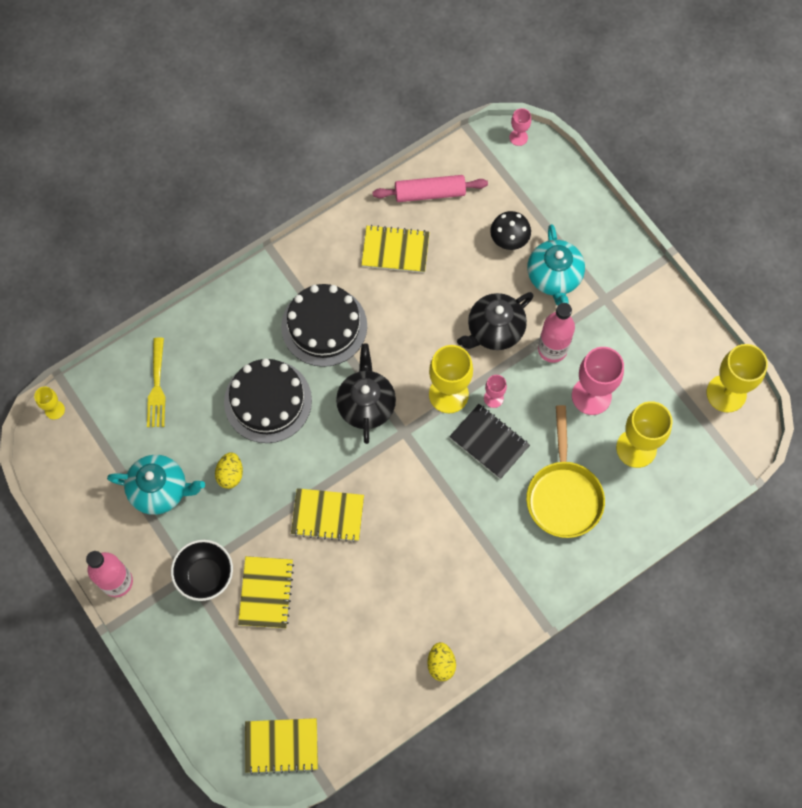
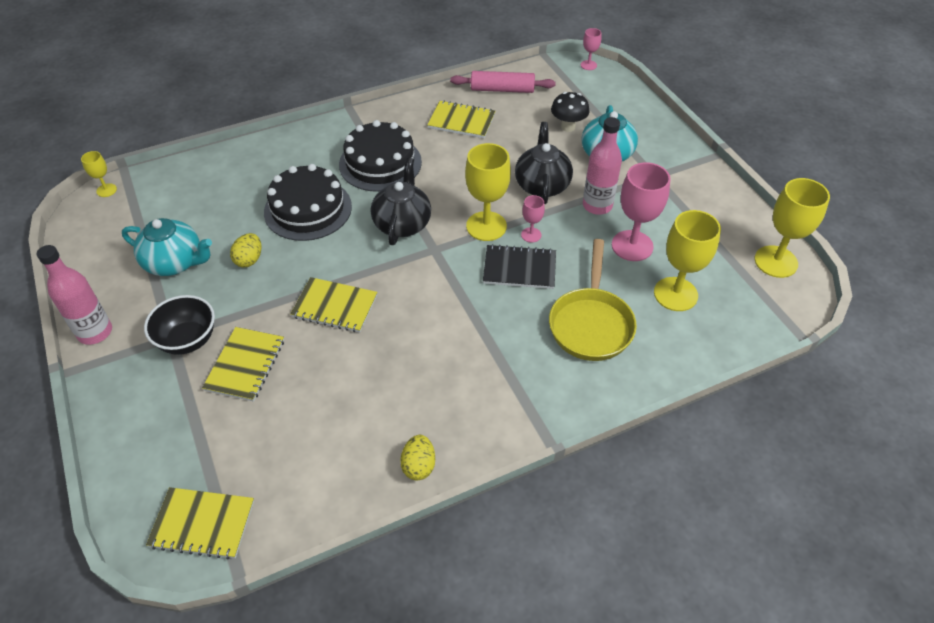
camera: 10 degrees right, 20 degrees down
yellow fork [147,338,166,427] -> none
black notebook [449,404,530,479] -> black notebook turned 45 degrees counterclockwise [483,244,556,289]
black teapot [457,292,534,350] -> black teapot turned 120 degrees clockwise [515,122,573,204]

